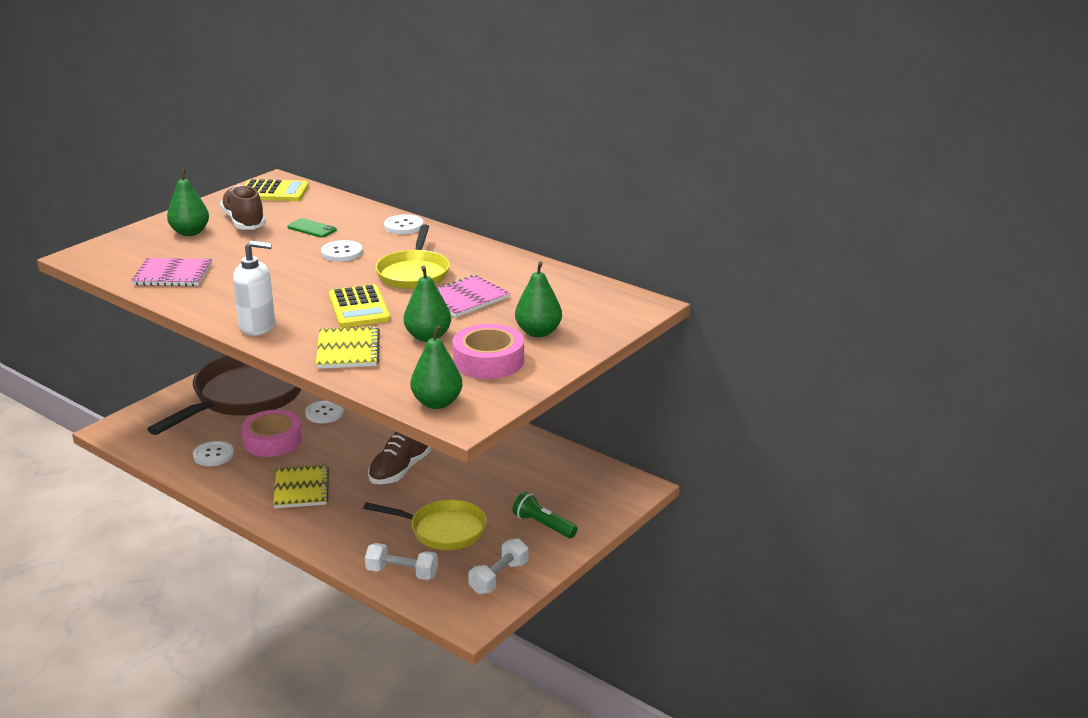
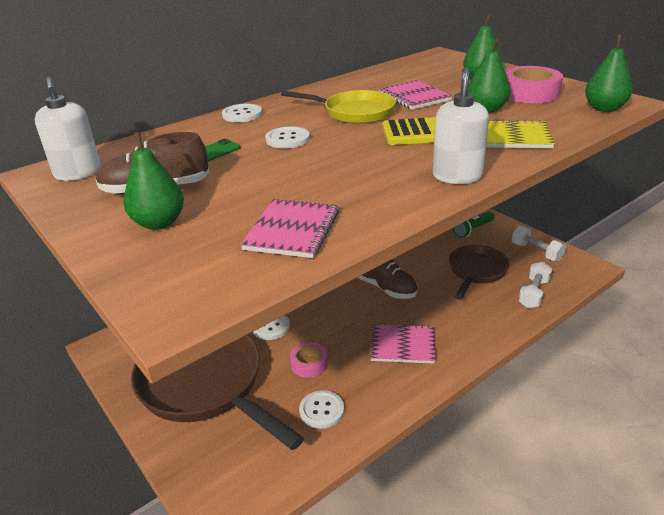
camera: 75 degrees left, 5 degrees up
pink tape [241,410,302,457] -> pink tape [290,342,328,378], size x0.61
yellow calculator [244,179,309,201] -> white soap dispenser [35,77,101,181]
yellow notebook [273,465,329,508] -> pink notebook [370,323,436,364]
yellow pan [363,500,487,550] -> brown pan [449,245,509,300]

